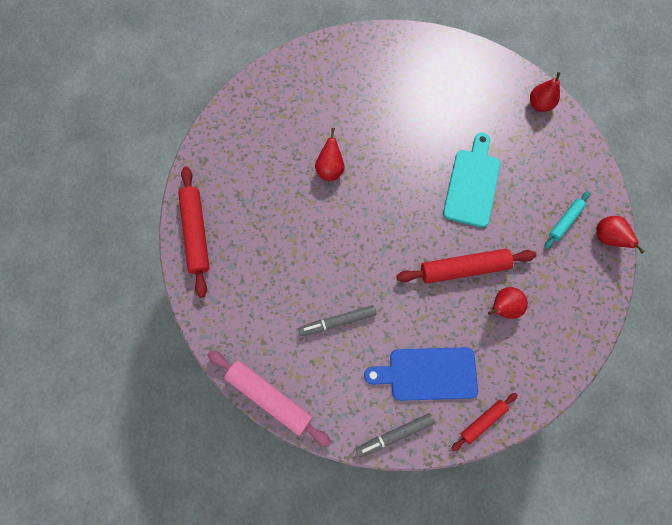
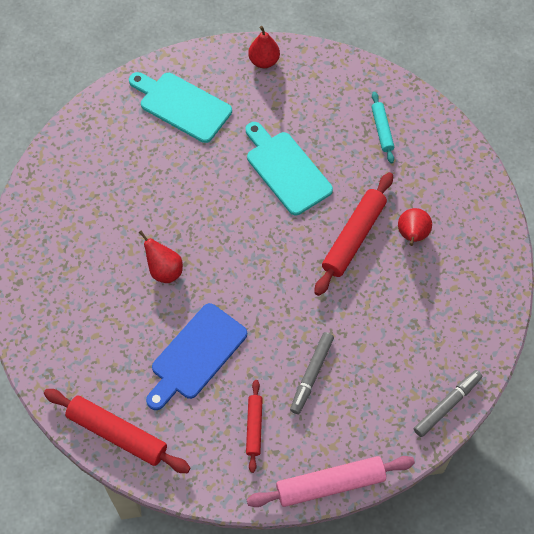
camera: 50 degrees left, 10 degrees down
grey marker [356,413,435,458] -> grey marker turned 150 degrees counterclockwise [414,370,482,437]
blue cutting board [364,347,478,401] -> blue cutting board moved to [146,303,247,410]
red rolling pin [451,393,518,451] -> red rolling pin moved to [246,380,263,473]
red pear [596,216,645,254] -> none
none -> turquoise cutting board [129,72,232,143]

